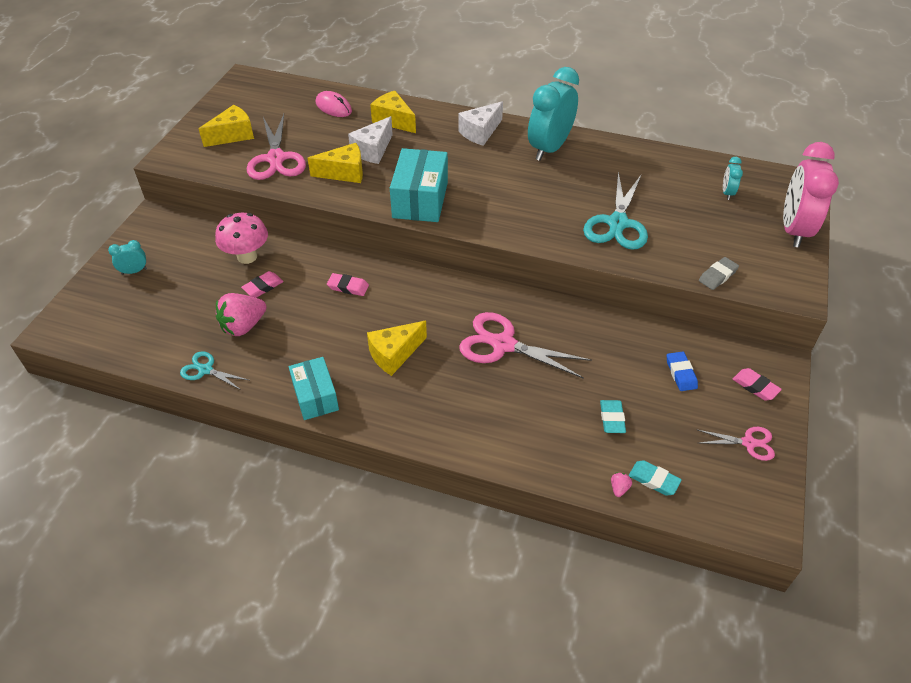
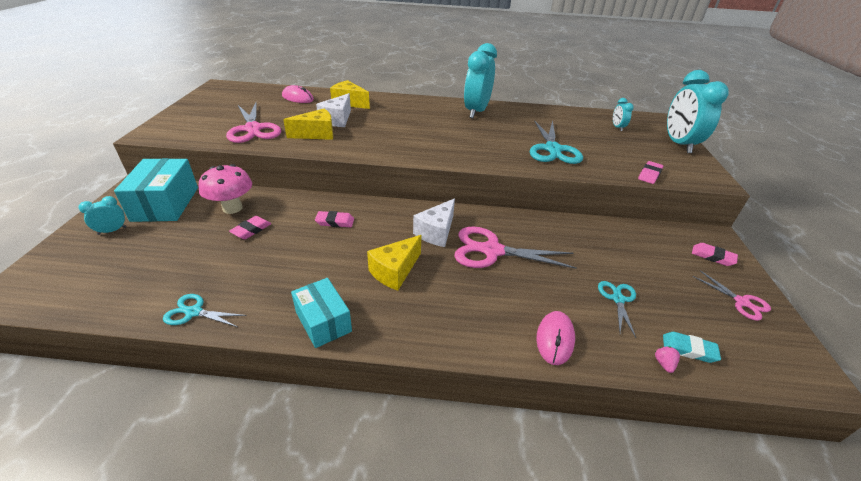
camera: 15 degrees left, 10 degrees down
yellow cheese [199,105,254,147] -> none
pink strawberry [216,293,267,336] -> none
turquoise box [390,148,448,222] -> turquoise box moved to [114,158,198,222]
white cheese [458,101,503,146] -> white cheese moved to [413,198,455,247]
turquoise eraser [600,400,626,433] -> turquoise scissors [598,281,636,338]
blue eraser [667,352,698,391] -> none
pink scissors [696,427,775,461] -> pink scissors turned 60 degrees clockwise [692,270,771,321]
grey eraser [699,257,739,290] -> pink eraser [638,161,663,184]
pink clock [783,142,839,248] -> turquoise clock [667,70,729,153]
none -> pink mouse [536,311,575,365]

